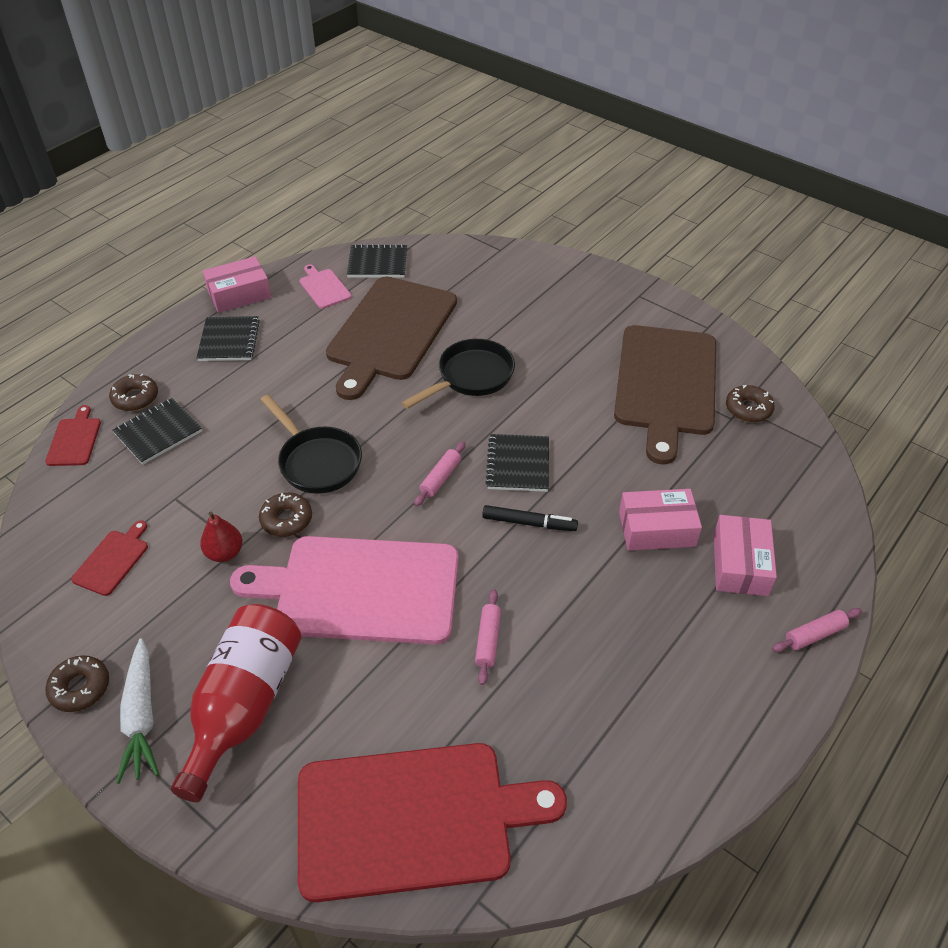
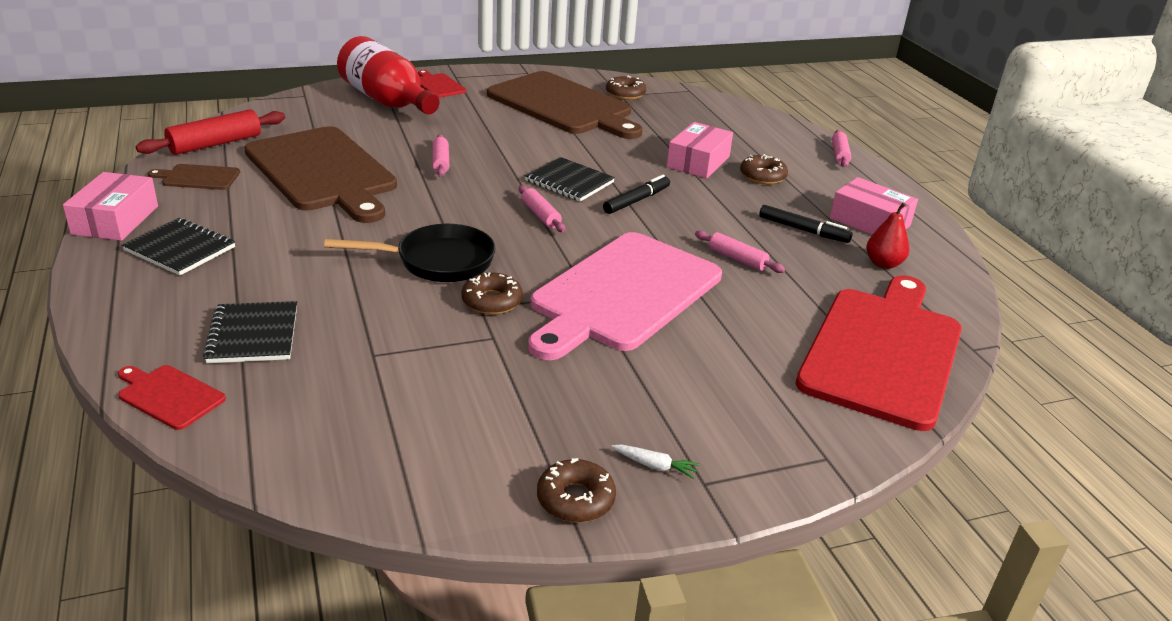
camera: 60 degrees left, 15 degrees down
red cutting board [71,520,148,596] -> red cutting board moved to [418,70,466,98]
brown donut [109,374,158,411] -> brown donut moved to [740,154,788,184]
white carrot [116,638,159,784] -> white carrot [611,445,699,479], size x0.47
red bottle [171,604,301,802] -> red bottle moved to [337,36,440,114]
red pear [200,512,243,562] -> red pear moved to [866,202,909,269]
pink cutting board [300,265,352,309] -> brown cutting board [148,164,240,190]
black notebook [347,244,407,278] -> red rolling pin [136,109,285,155]
black pan [401,339,515,409] -> pink rolling pin [432,134,449,177]
pink box [714,515,777,596] -> pink box moved to [830,177,918,235]
none -> black marker [759,205,853,243]

